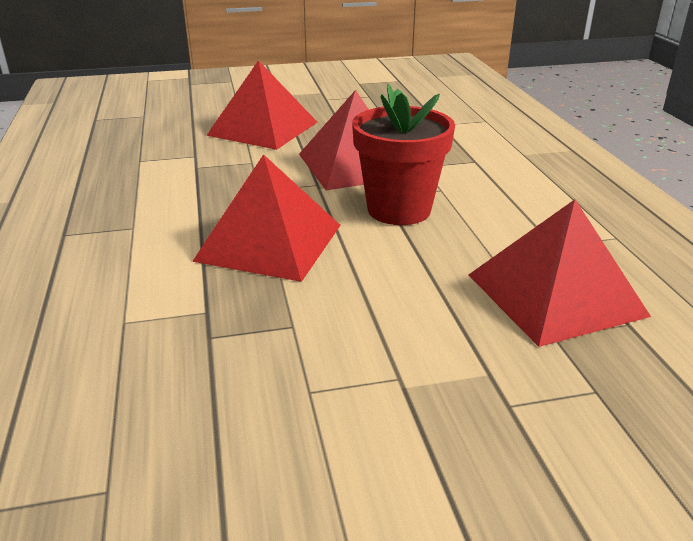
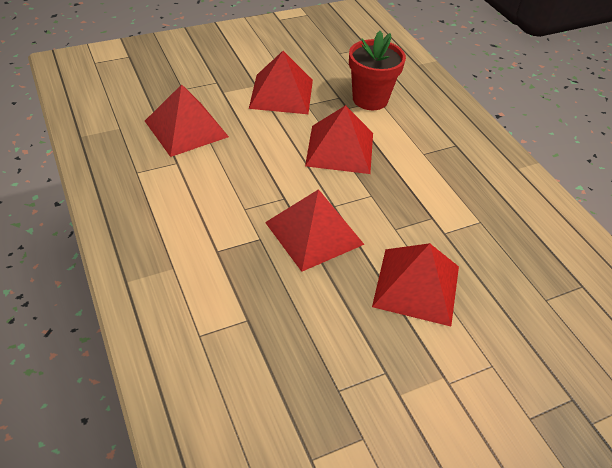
camera: 165 degrees right, 15 degrees up
red flower pot [352,84,455,225] -> red flower pot moved to [349,31,406,110]
none -> red pyramid [249,51,313,114]

